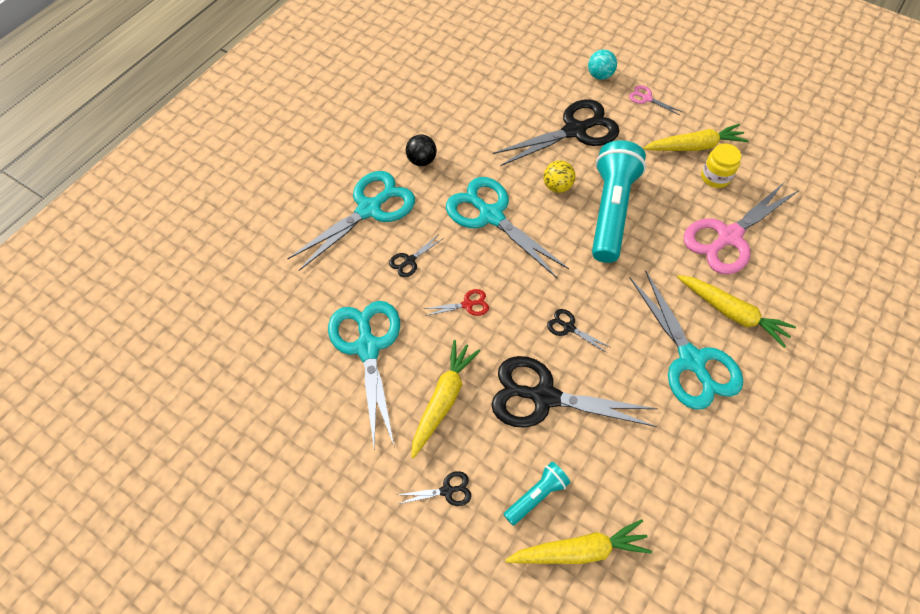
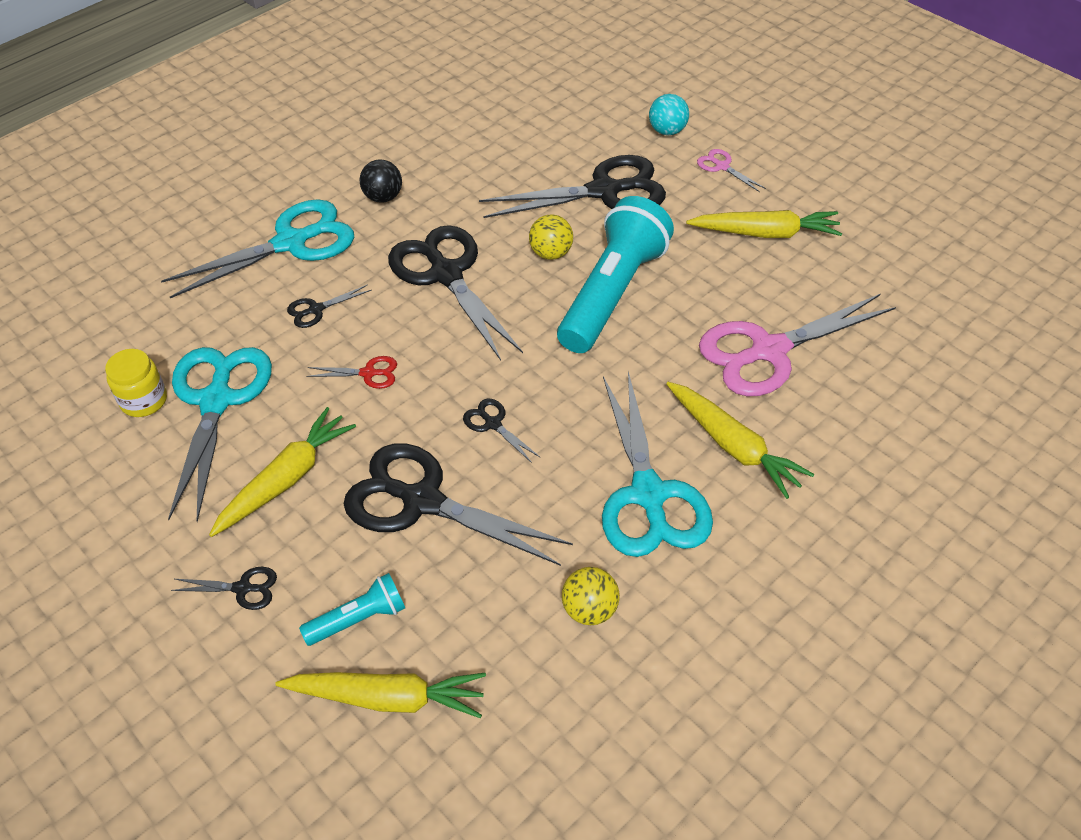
camera: 15 degrees right, 10 degrees down
turquoise scissors [446,177,569,278] -> black scissors [388,225,523,360]
yellow jar [701,143,741,188] -> yellow jar moved to [105,349,167,417]
none -> yellow ball [562,567,620,625]

